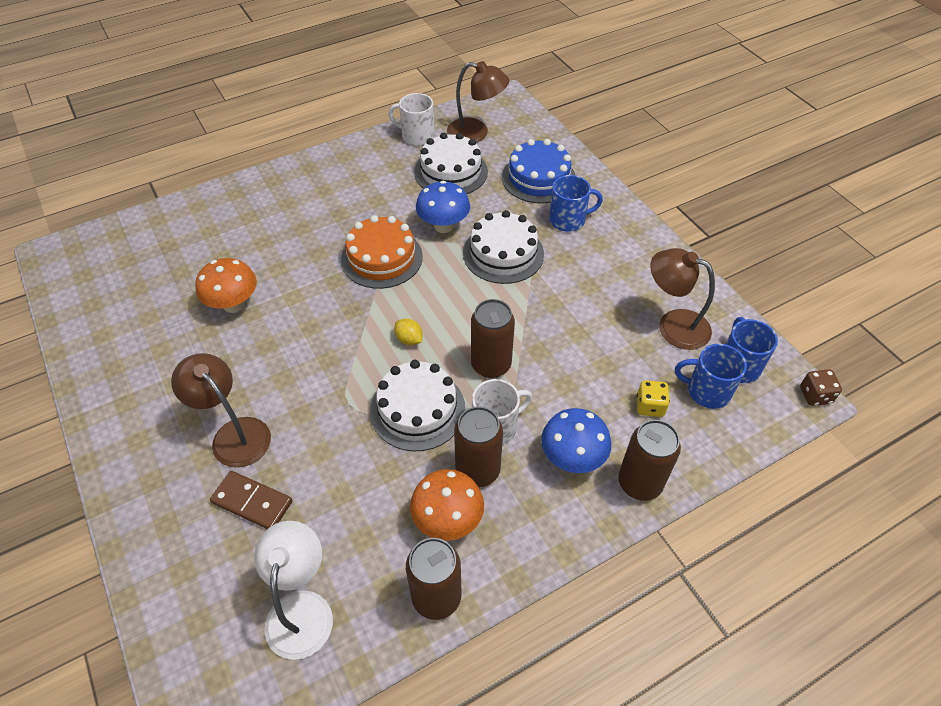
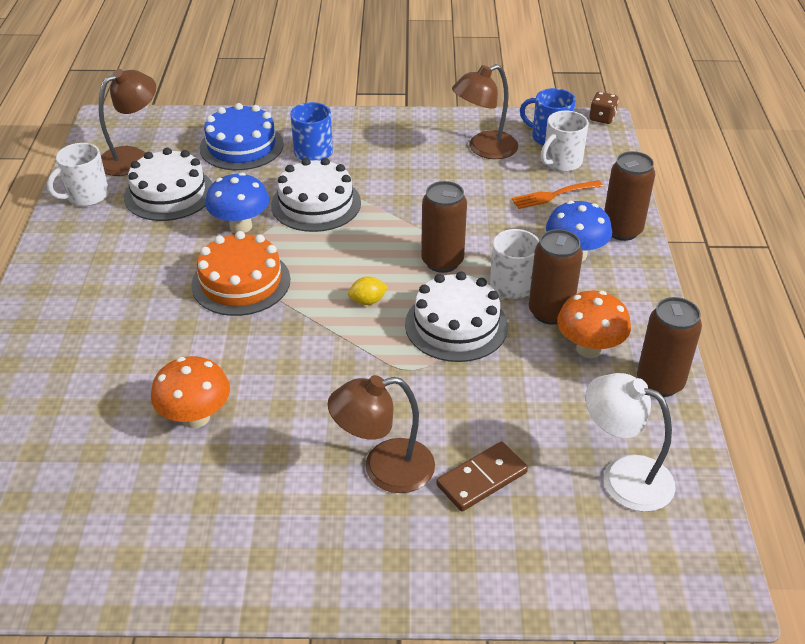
camera: 60 degrees left, 10 degrees down
yellow dice [637,380,670,417] -> orange fork [511,180,603,209]
blue mug [675,344,747,409] -> white mug [541,111,589,172]

